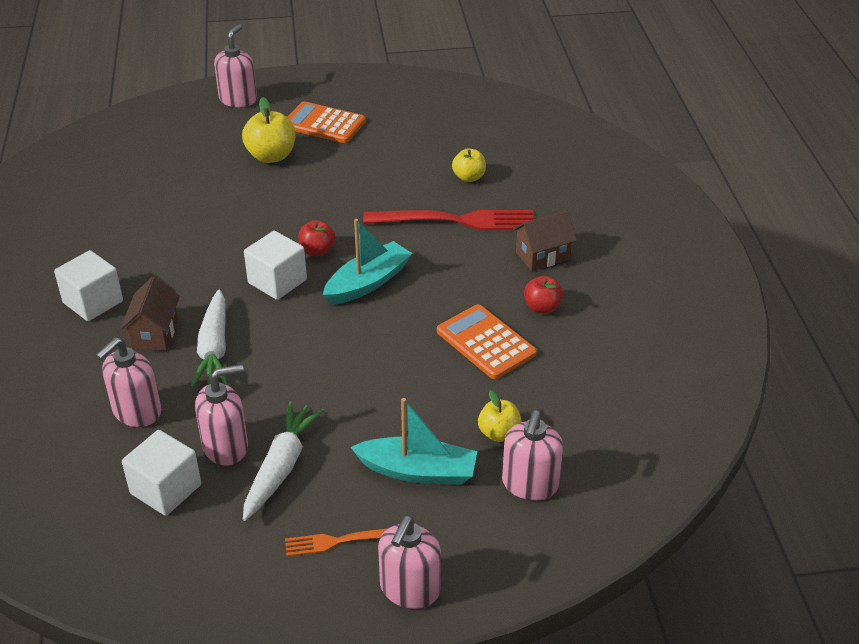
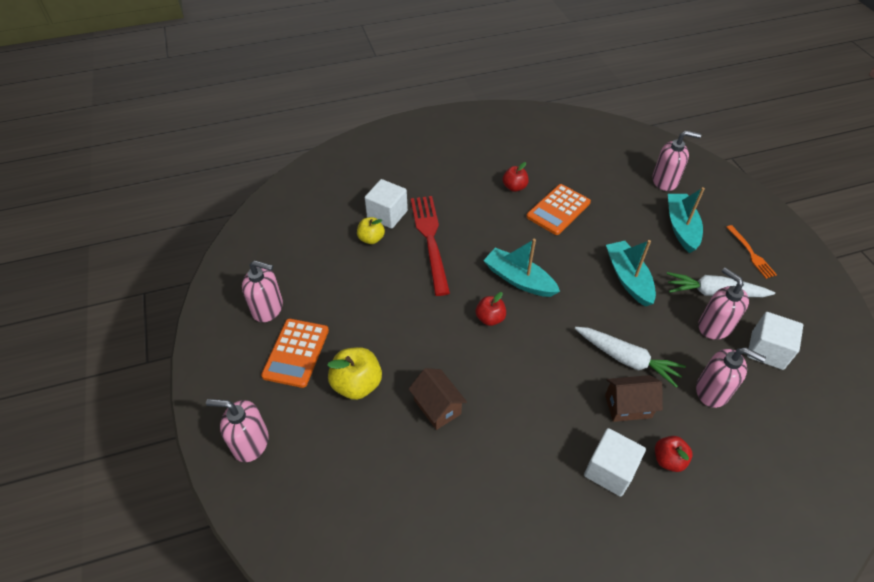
camera: 100 degrees left, 10 degrees up
white carrot [191,289,228,388] -> white carrot turned 45 degrees clockwise [575,327,686,388]
white cube [244,231,307,300] -> white cube moved to [365,179,408,229]
pink soap dispenser [378,516,441,609] -> pink soap dispenser moved to [242,260,283,322]
yellow apple [478,390,522,442] -> none
brown house [513,210,577,271] -> brown house moved to [409,368,467,430]
none -> turquoise boat [606,240,656,307]
none -> red apple [655,436,693,472]

